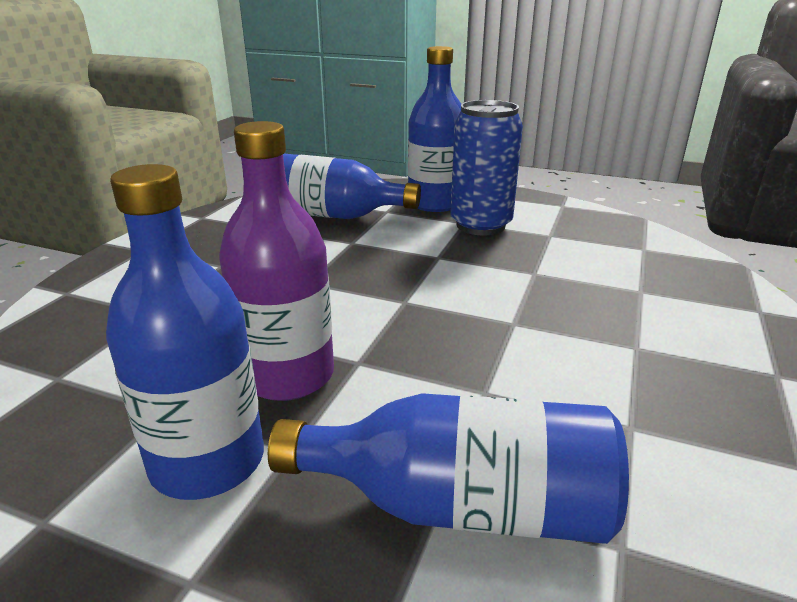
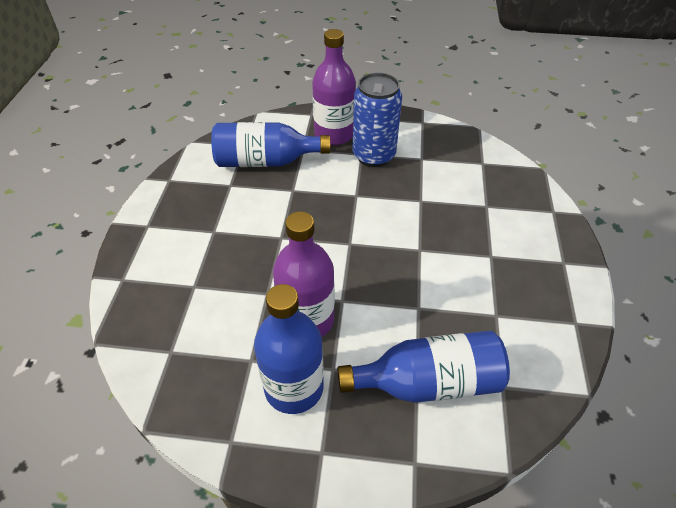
camera: 15 degrees left, 20 degrees up
blue bottle [408,46,461,212] -> purple bottle [312,29,356,145]

